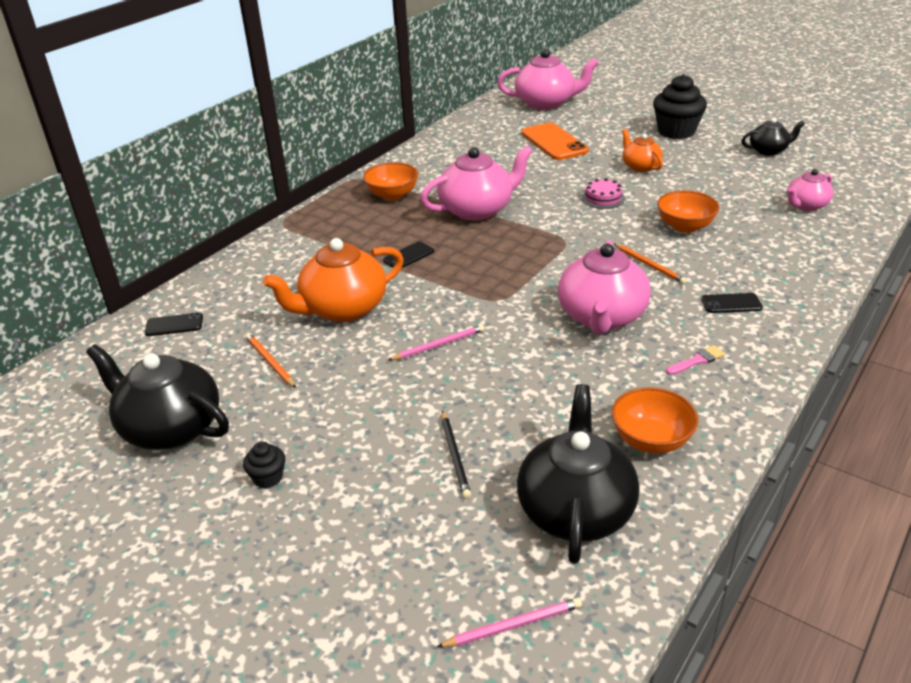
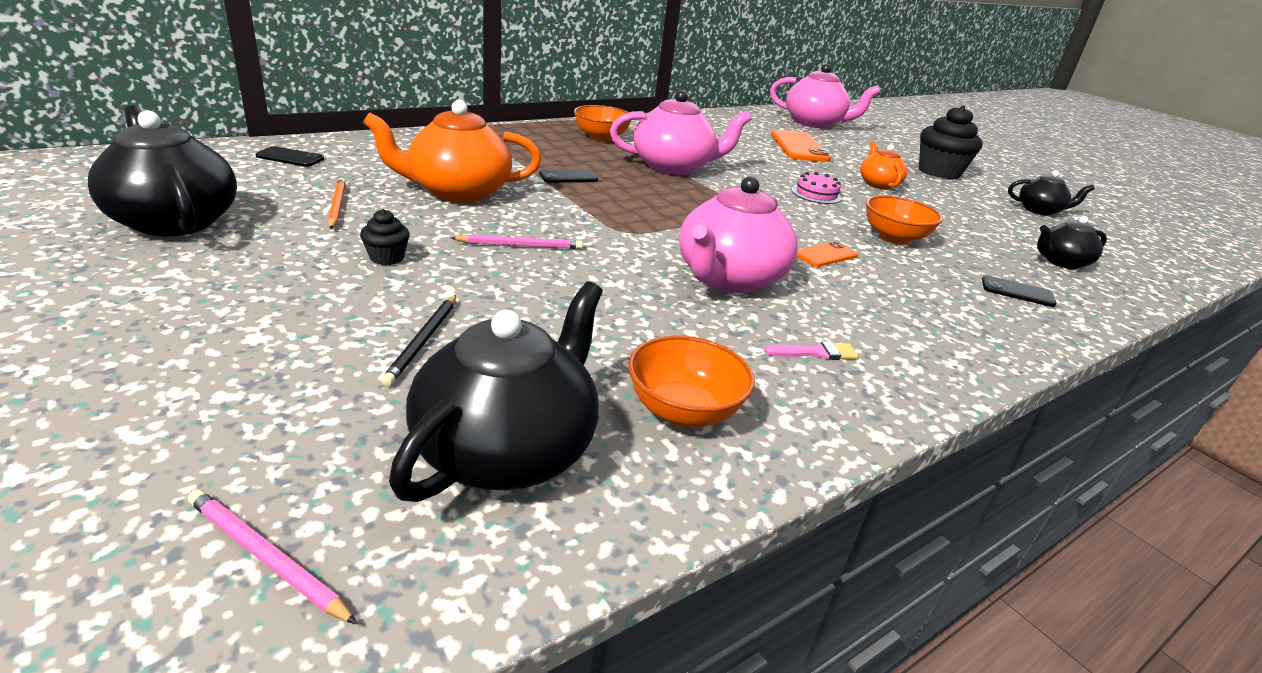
camera: 15 degrees right, 5 degrees down
black cupcake [243,442,285,488] -> black cupcake moved to [360,209,410,265]
pink pencil [437,598,582,647] -> pink pencil turned 150 degrees counterclockwise [188,490,357,624]
orange pencil [613,243,687,284] -> orange phone [797,241,857,267]
black phone [701,293,763,313] -> black phone moved to [982,275,1057,307]
pink teapot [787,169,833,211] -> black teapot [1037,216,1107,269]

